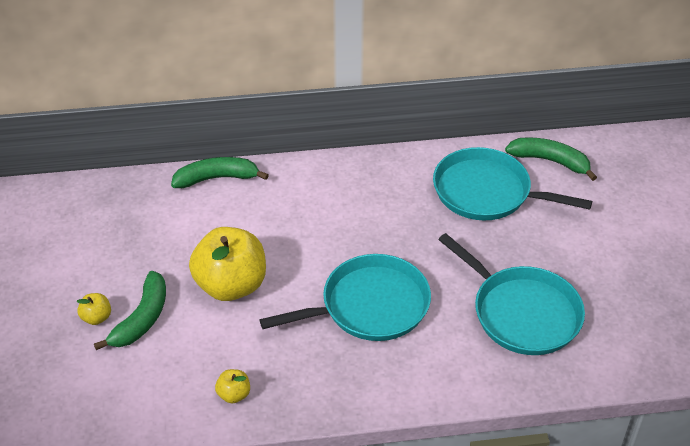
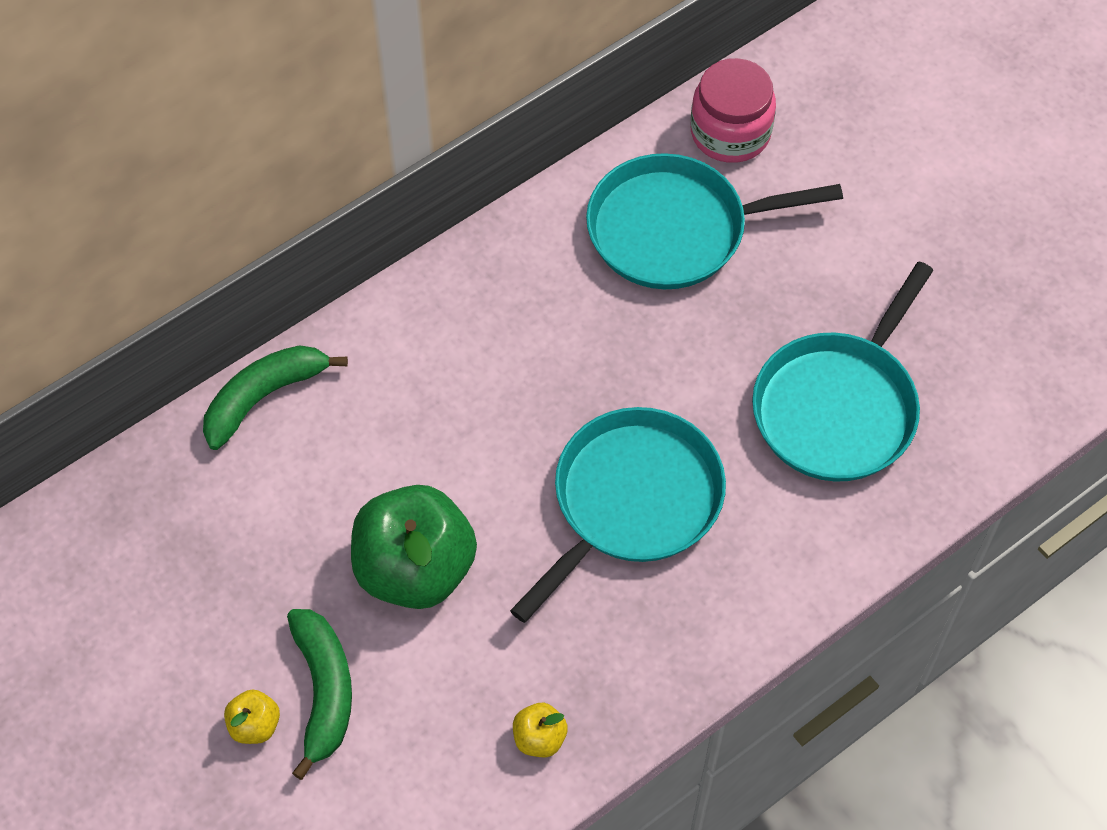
camera: 30 degrees left, 15 degrees up
yellow apple [189,227,266,301] -> green apple [351,485,477,609]
turquoise pan [438,233,585,355] -> turquoise pan turned 105 degrees clockwise [752,262,934,482]
green banana [505,137,597,181] -> pink jar [691,58,776,163]

